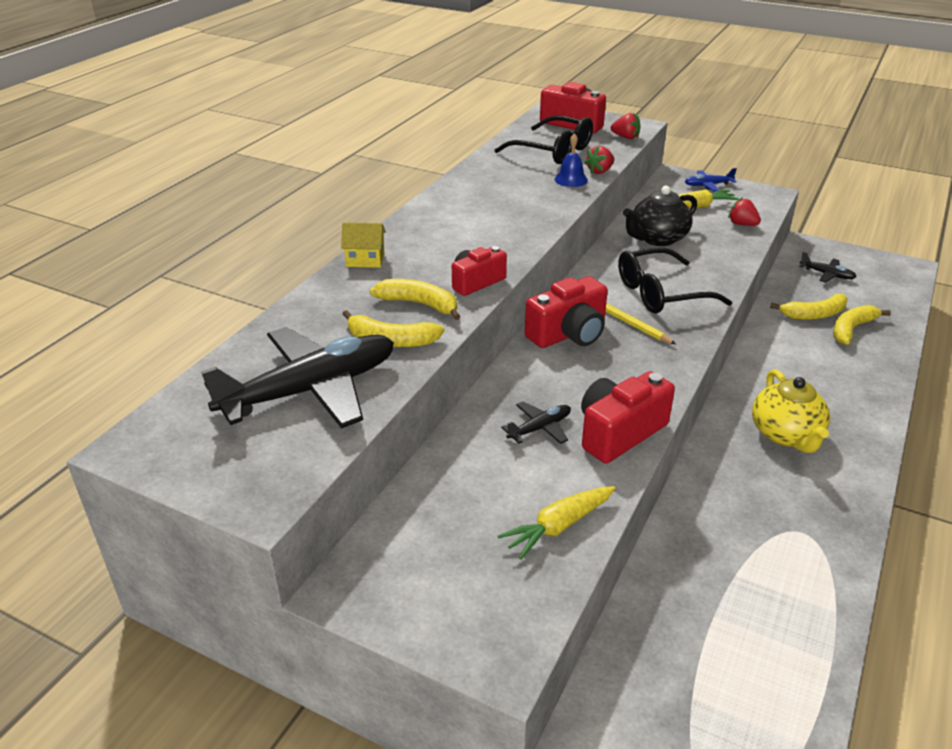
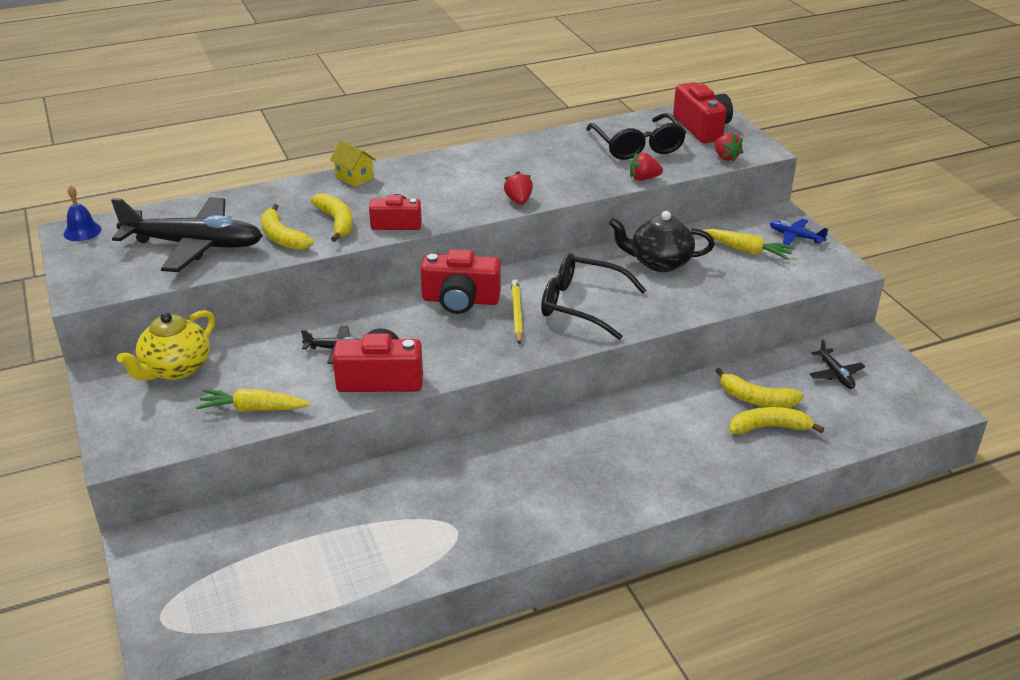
camera: 40 degrees right, 0 degrees up
blue bell [555,133,588,187] -> blue bell moved to [64,185,101,241]
red strawberry [728,197,761,226] -> red strawberry moved to [504,171,533,205]
yellow teapot [752,369,830,453] -> yellow teapot moved to [117,310,215,380]

